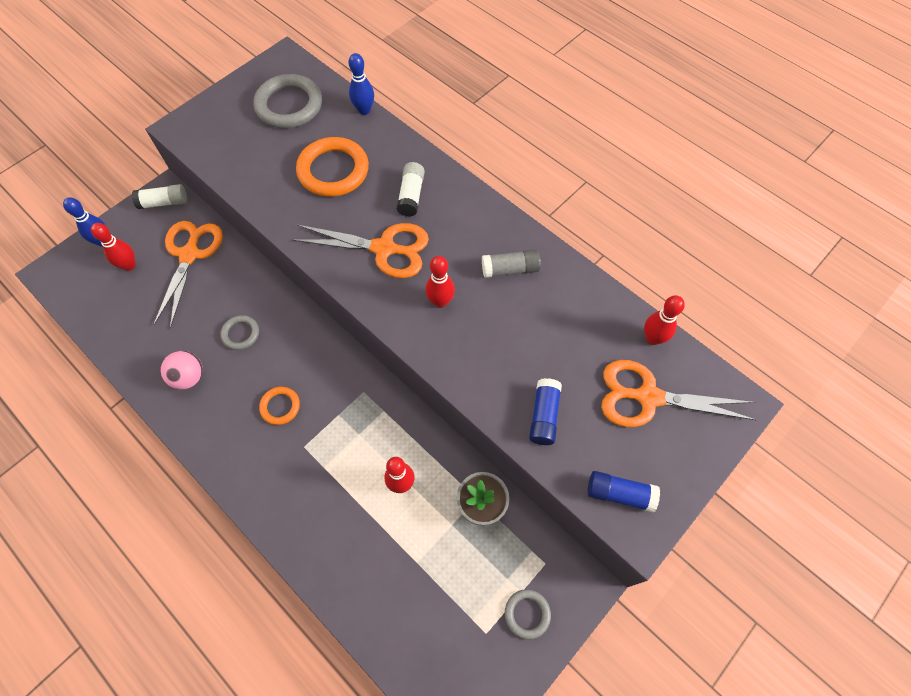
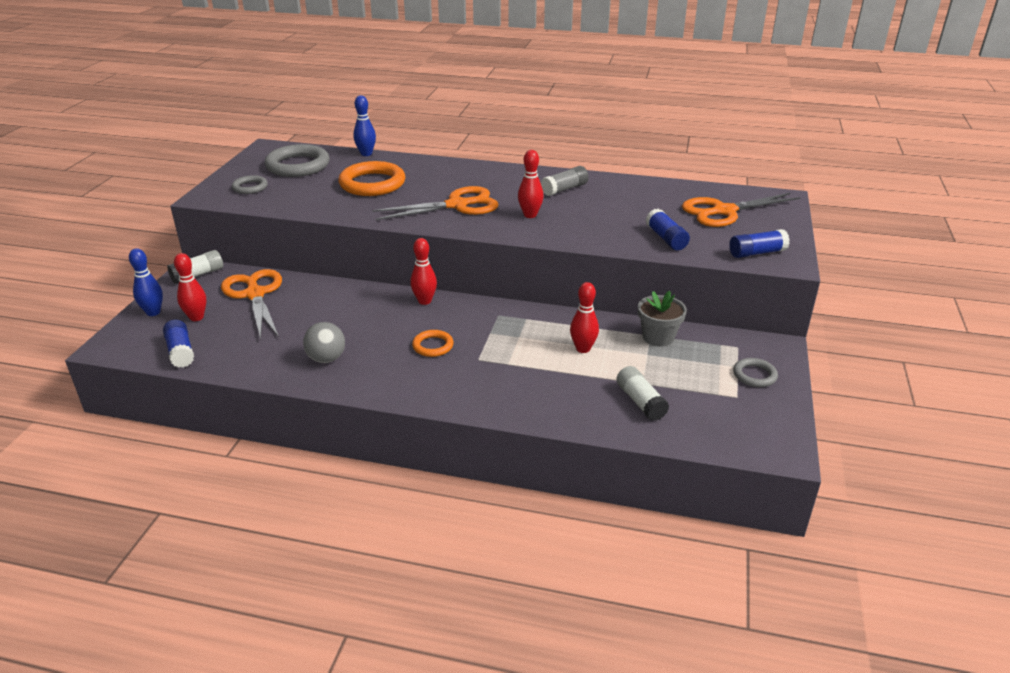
camera: 30 degrees left, 30 degrees down
pink ball [161,351,203,389] -> grey ball [303,322,345,363]
grey ring [220,315,259,350] -> grey ring moved to [232,175,268,194]
white glue stick [396,162,425,217] -> white glue stick moved to [616,366,669,421]
red bowling pin [644,295,685,345] -> red bowling pin moved to [410,238,437,305]
none -> blue glue stick [163,320,194,368]

